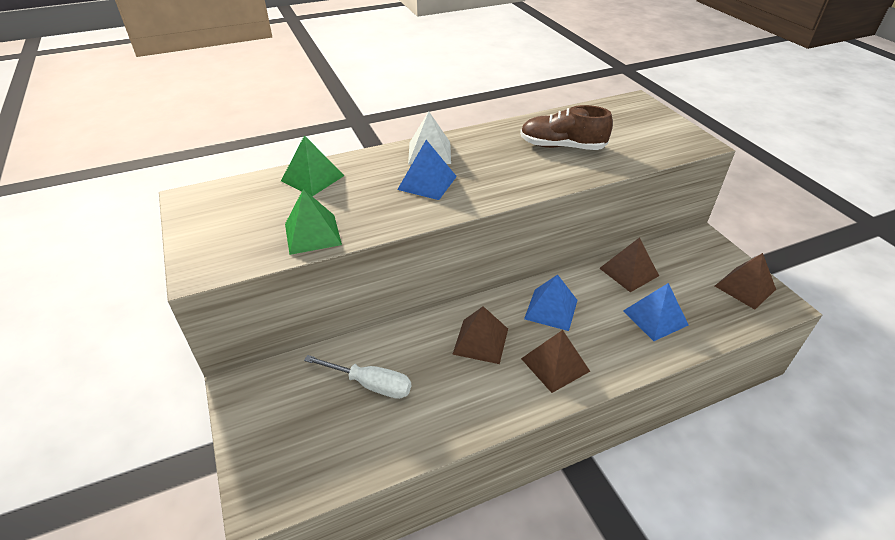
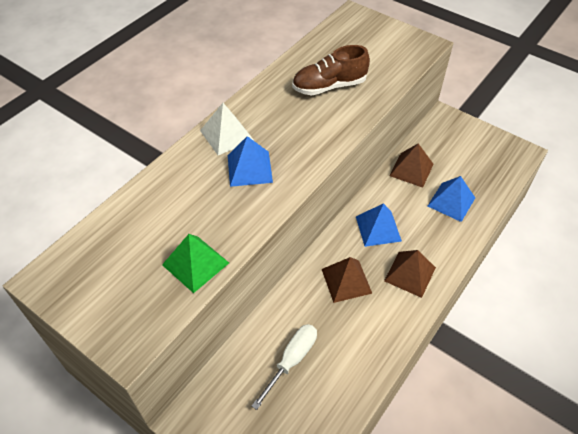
camera: 30 degrees left, 10 degrees up
green pyramid [281,135,344,196] -> none
white screwdriver [304,355,411,399] -> white screwdriver turned 45 degrees counterclockwise [252,324,317,410]
brown pyramid [715,253,776,310] -> none

